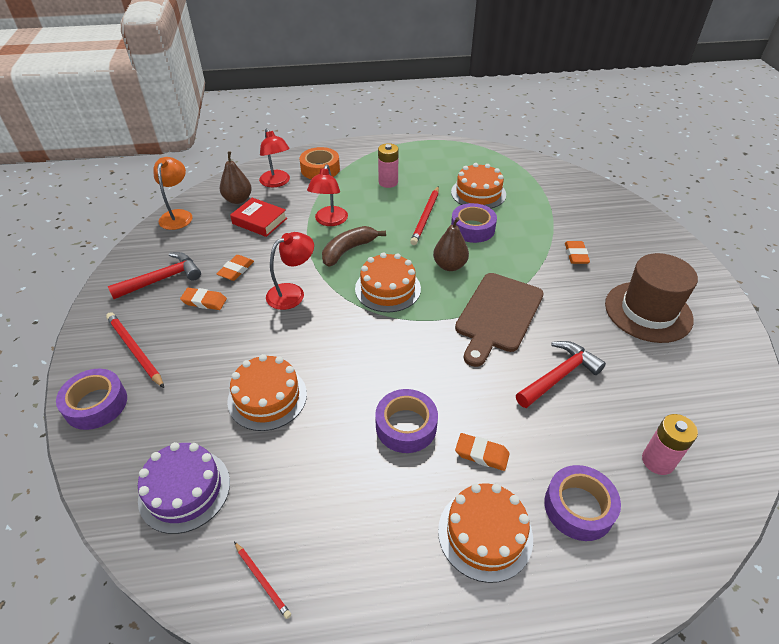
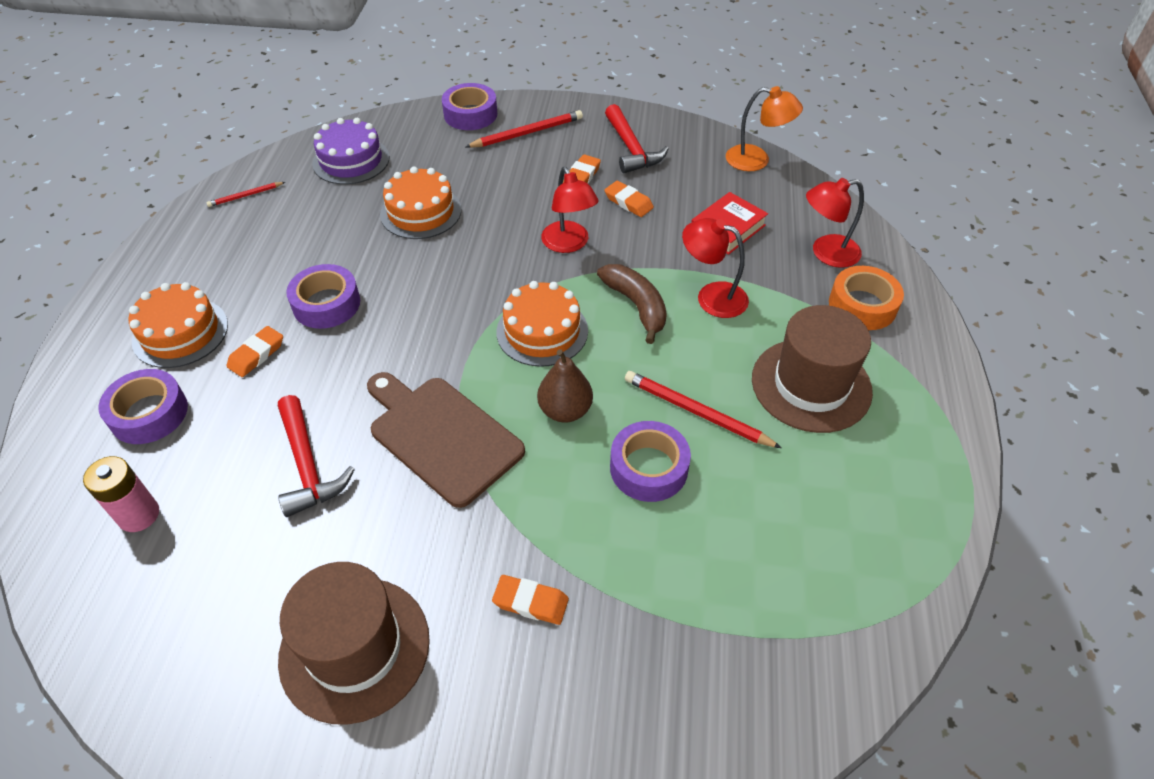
camera: 105 degrees right, 5 degrees up
brown pear [220,151,252,204] -> none
pink battery [378,143,399,188] -> brown hat [752,305,873,433]
orange cake [451,163,506,209] -> none

